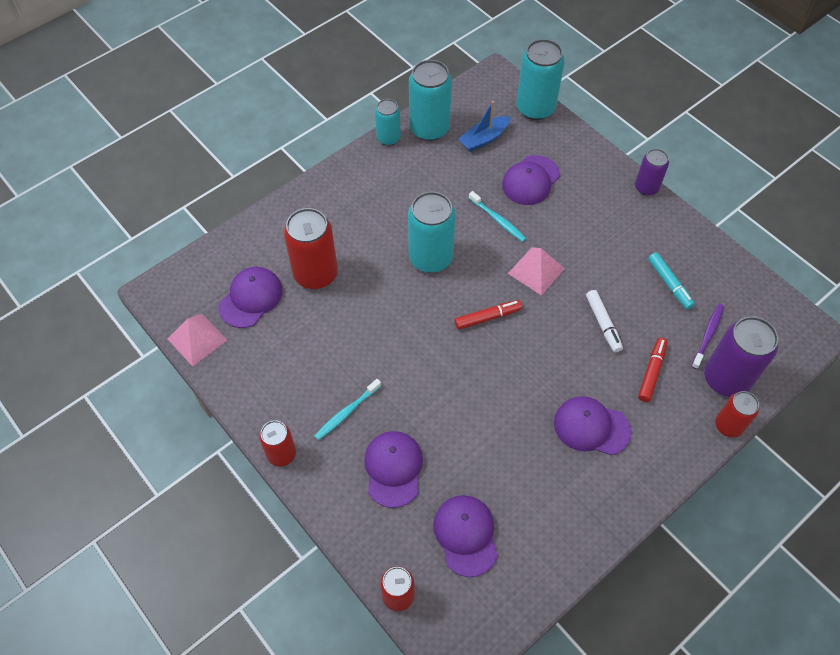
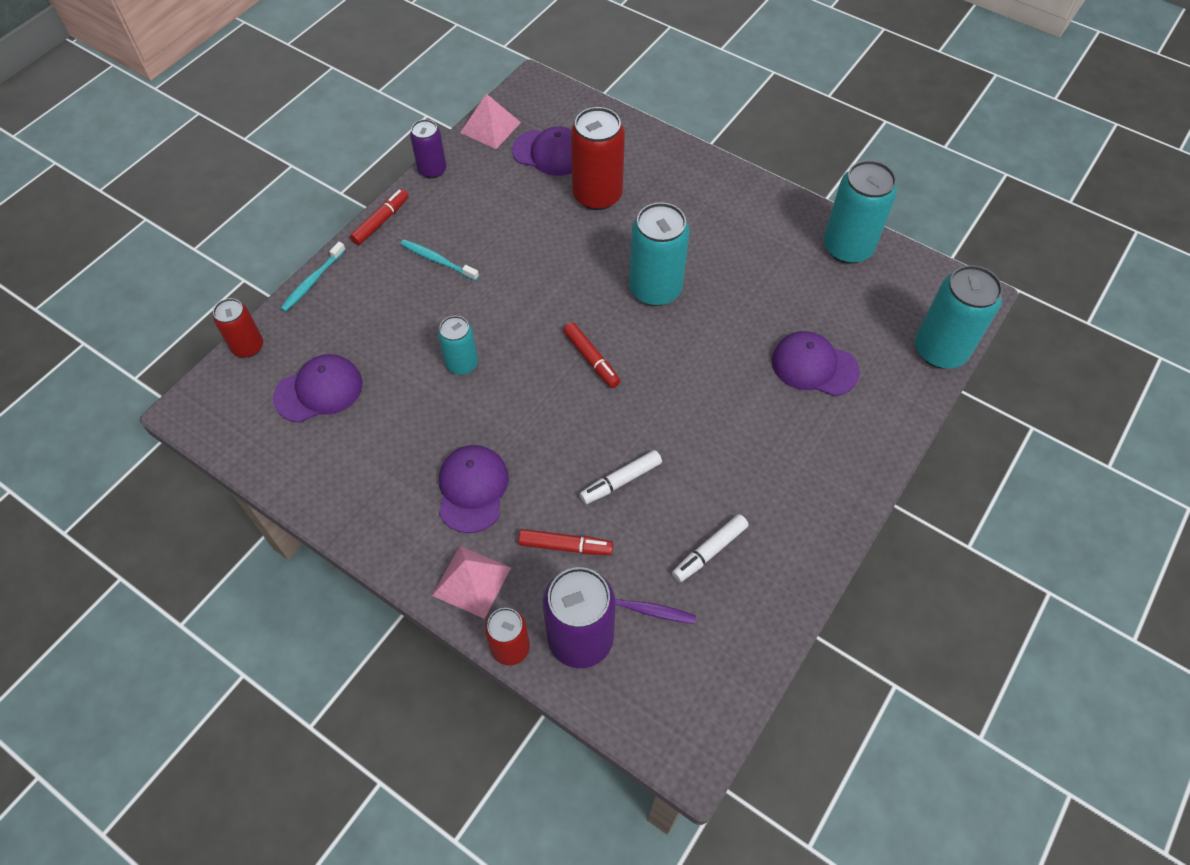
camera: 75 degrees right, 0 degrees up
red can [259,420,296,467] -> red marker [350,189,409,245]
purple cap [364,431,423,508] -> none
turquoise can [375,99,401,146] -> turquoise can moved to [438,316,478,375]
blue boat [458,101,511,152] -> none
turquoise toothbrush [469,191,526,242] -> turquoise toothbrush moved to [281,242,346,312]
pink pyramid [508,247,565,296] -> pink pyramid moved to [432,546,511,619]
purple can [635,149,669,196] -> purple can moved to [410,119,446,178]
turquoise marker [648,252,695,310] -> white marker [672,514,749,582]

